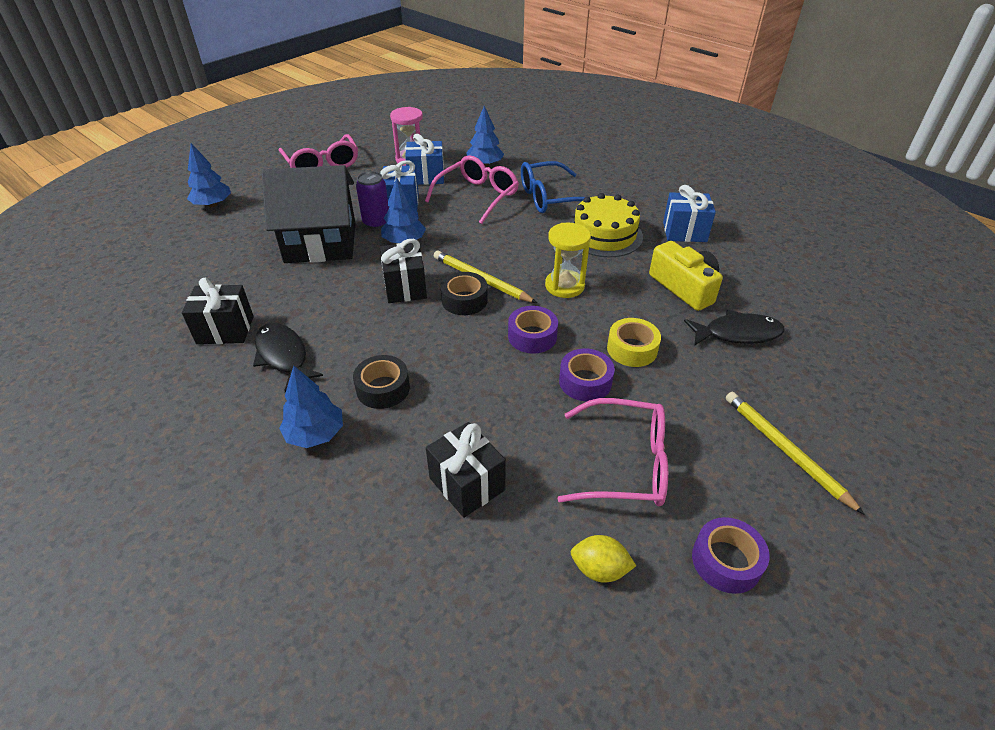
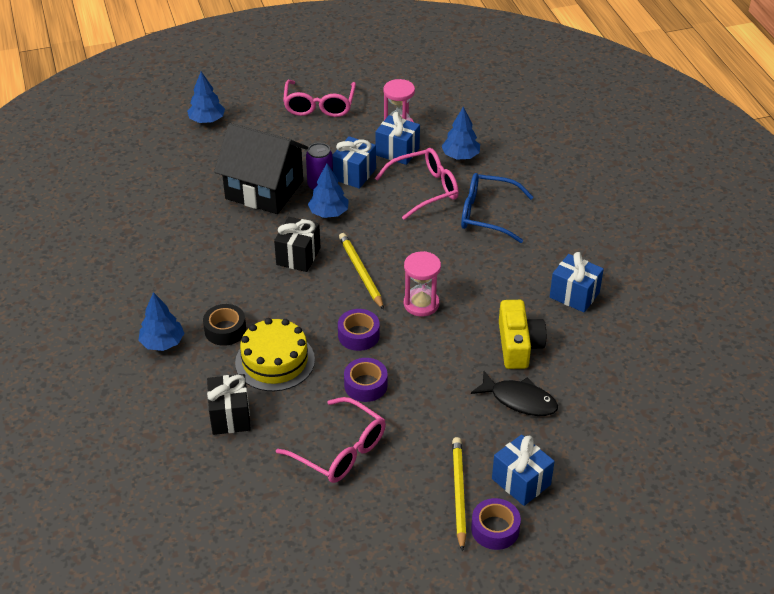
camera: 30 degrees right, 0 degrees up
black gift [182,278,254,344] -> none
black fish [253,323,323,392] -> none
black tape [441,272,488,315] -> none
yellow hourglass [545,223,591,298] -> pink hourglass [404,251,441,317]
yellow lemon [571,535,636,582] -> none
yellow cake [572,193,643,257] -> yellow cake moved to [235,318,315,391]
yellow tape [607,318,661,367] -> none
purple tape [692,517,769,594] -> purple tape moved to [471,498,521,550]
none -> blue gift [492,434,555,506]

